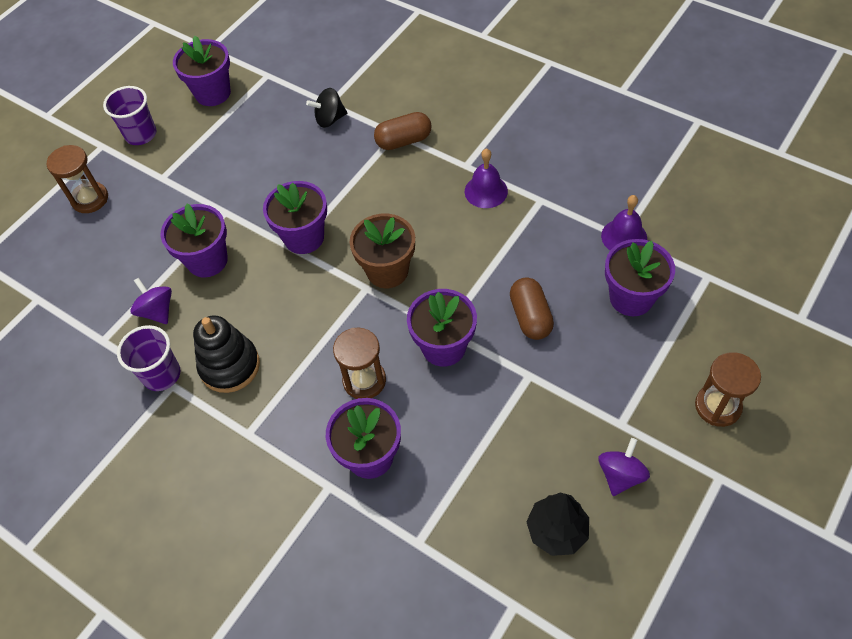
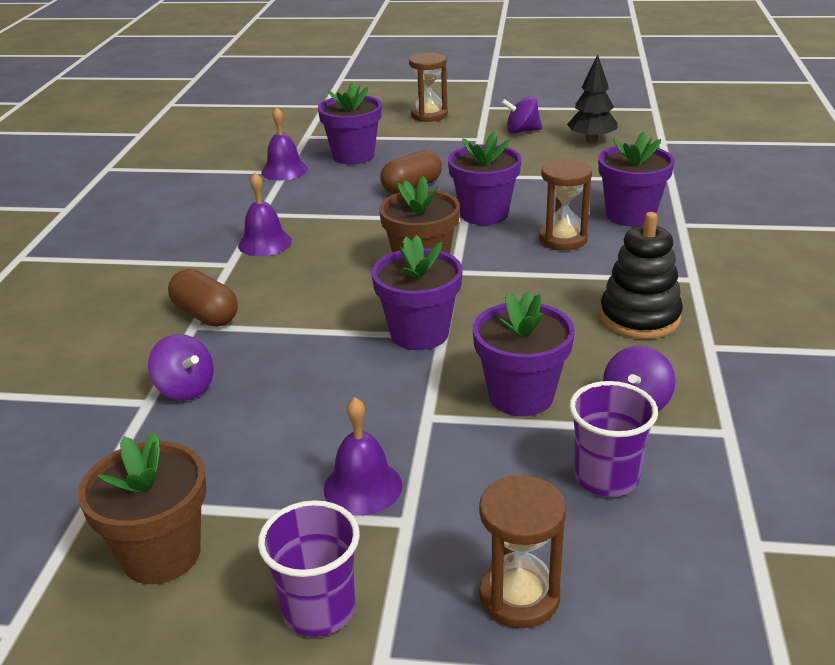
camera: 120 degrees left, 25 degrees down
purple cup [117,325,181,391] -> purple cup moved to [569,381,658,497]
purple flower pot [173,36,231,106] -> brown flower pot [78,432,206,584]
black spinning top [306,88,347,128] -> purple spinning top [148,334,214,400]
none -> purple bell [324,397,402,515]

